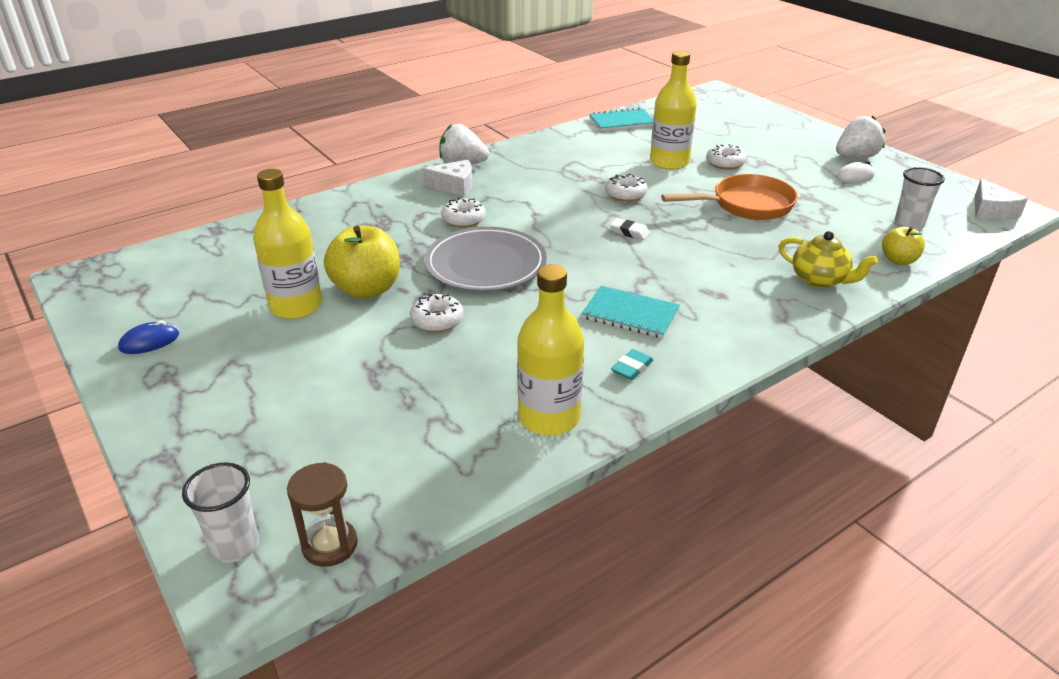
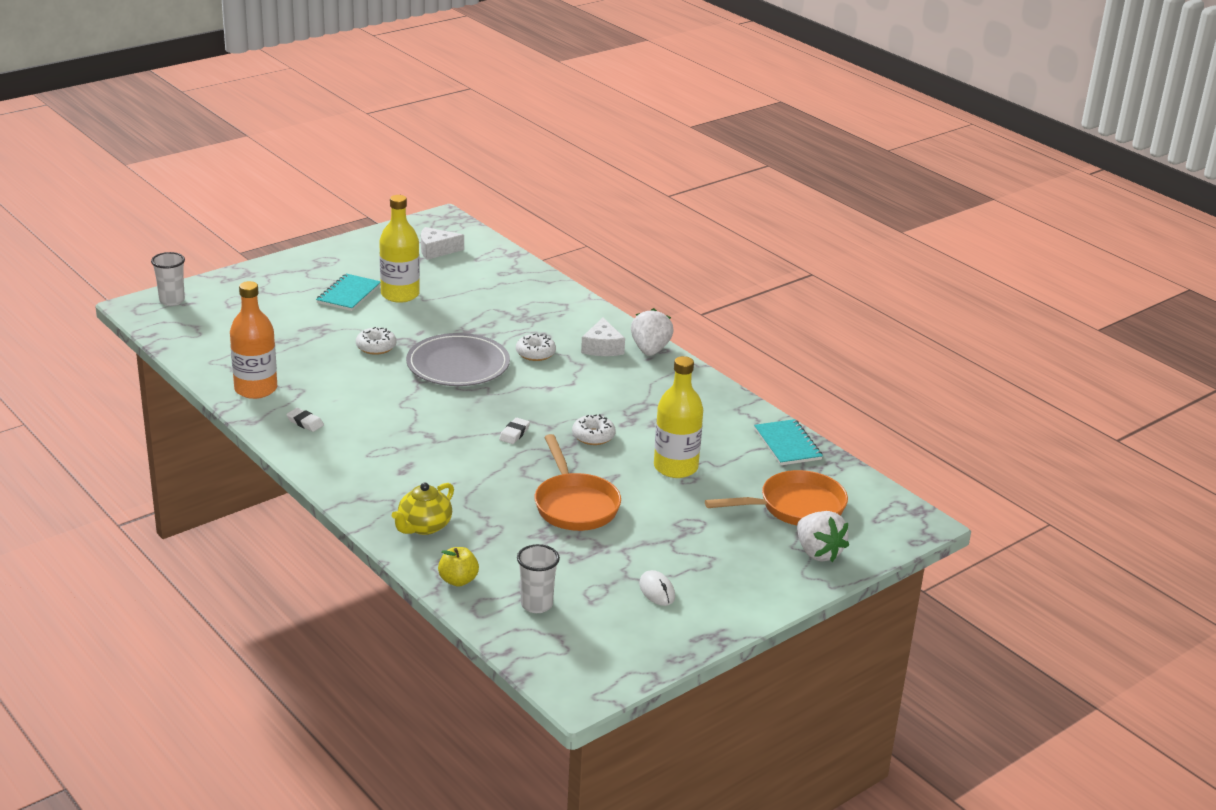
camera: 85 degrees right, 5 degrees down
blue mouse [118,320,179,354] -> none
brown hourglass [287,462,358,567] -> none
yellow apple [324,226,400,299] -> none
yellow bottle [517,264,584,435] -> orange bottle [230,281,277,399]
turquoise notebook [581,286,680,338] -> turquoise notebook moved to [316,274,381,311]
turquoise eraser [611,349,653,380] -> white eraser [286,408,324,432]
white donut [706,144,747,170] -> none
white strawberry [836,116,885,158] -> white strawberry moved to [797,511,849,562]
white cheese [974,179,1028,220] -> white cheese moved to [421,227,464,260]
none -> orange pan [705,470,848,525]

